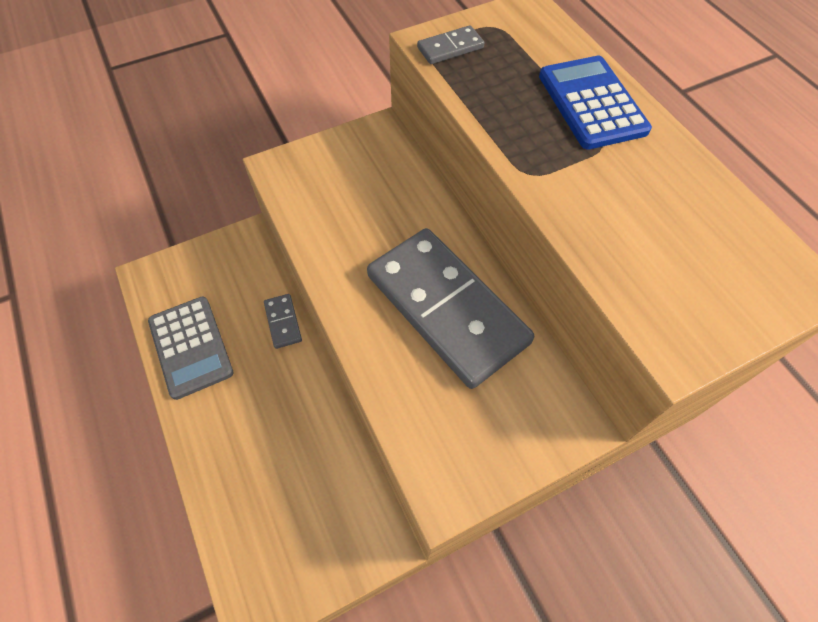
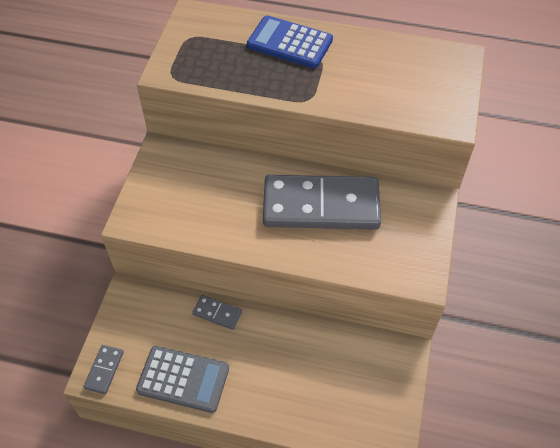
camera: 50 degrees left, 5 degrees down
grey domino [417,25,484,64] -> grey domino moved to [84,345,124,394]

